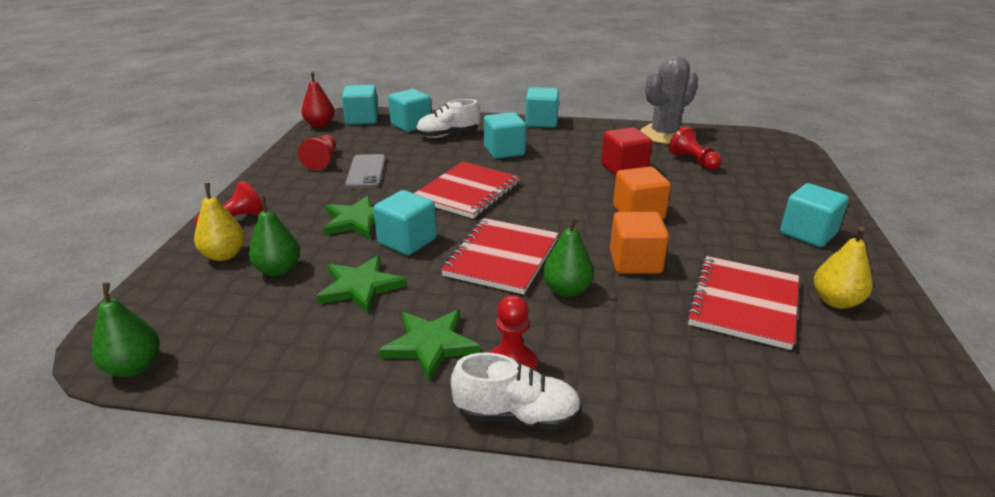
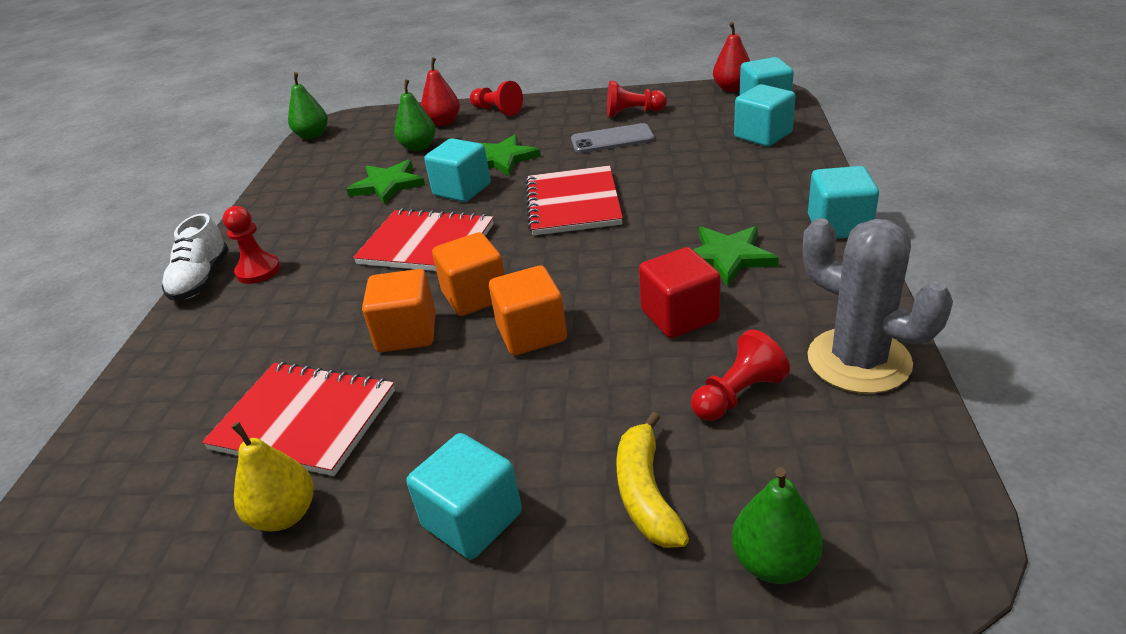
camera: 90 degrees right, 5 degrees up
yellow pear [194,183,245,261] -> red pear [421,57,460,126]
green star [379,310,481,382] -> green star moved to [693,226,779,287]
red notebook [414,162,520,219] -> red notebook turned 60 degrees clockwise [525,166,623,236]
white shoe [416,99,480,138] -> none
turquoise cube [484,112,526,159] -> none
green pear [543,216,594,297] -> green pear moved to [732,467,823,584]
none -> orange cube [432,232,505,316]
none -> yellow banana [616,412,689,548]

